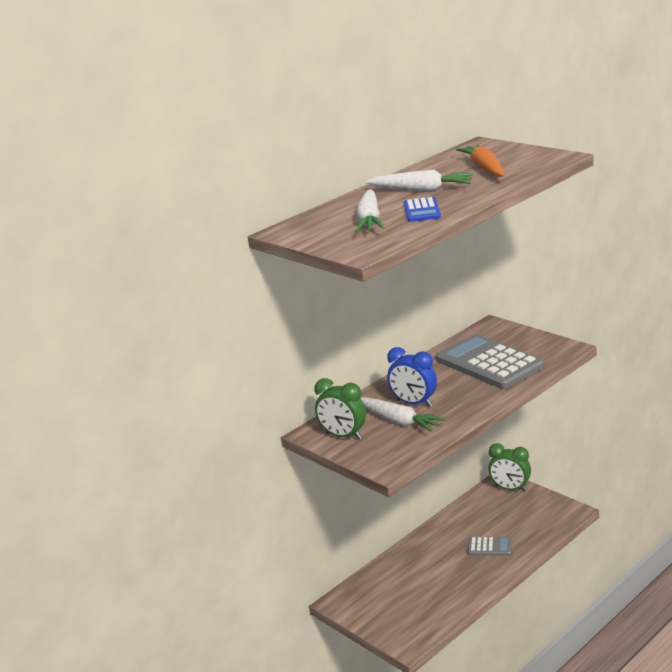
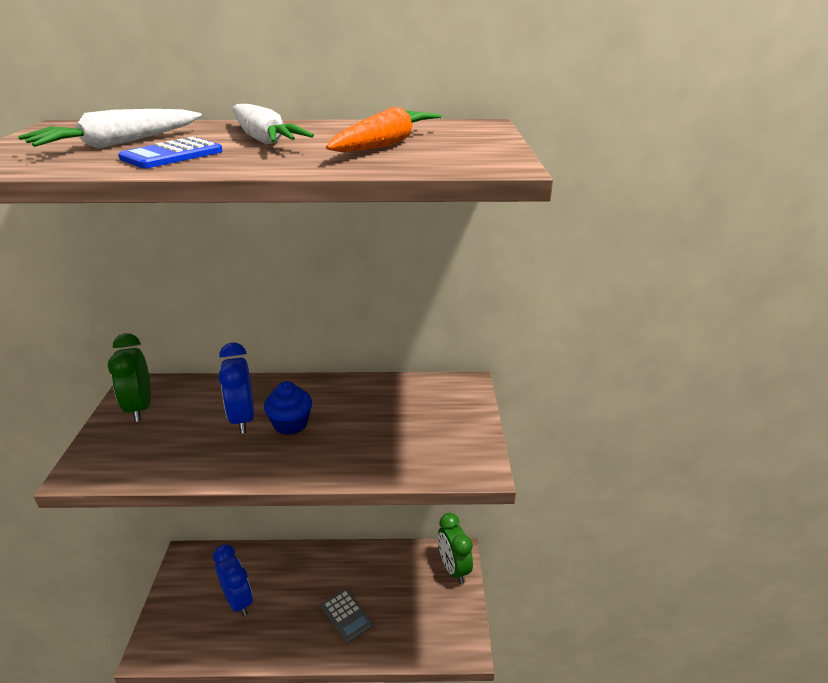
camera: 40 degrees right, 5 degrees up
white carrot [361,397,445,432] -> none
grey calculator [436,334,544,389] -> none
none -> blue clock [213,545,253,617]
none -> blue cupcake [264,381,312,435]

